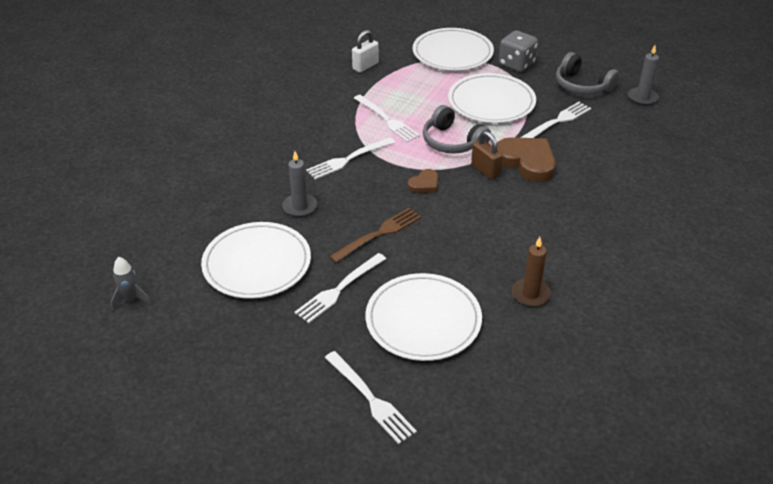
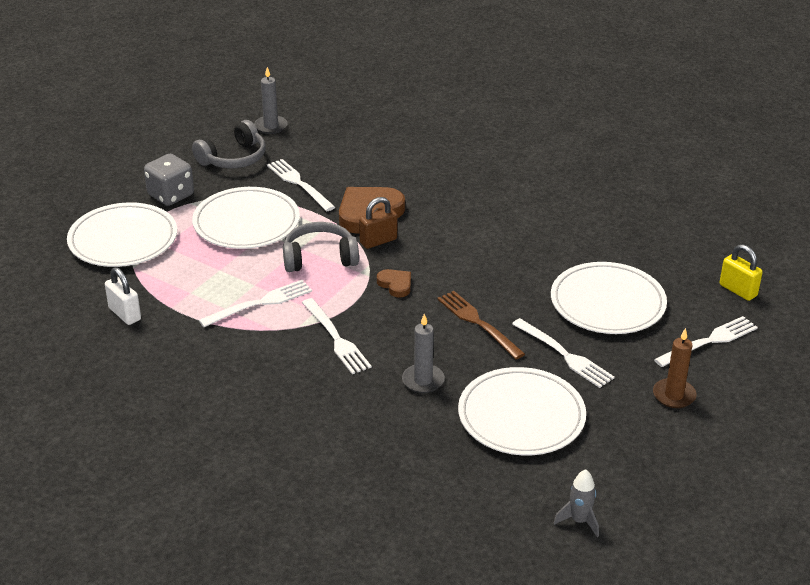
camera: 85 degrees left, 5 degrees down
grey headphones [423,105,491,153] -> grey headphones turned 150 degrees counterclockwise [283,222,359,272]
brown candle [512,237,551,307] -> brown candle moved to [653,328,697,408]
none -> yellow padlock [720,244,763,301]

